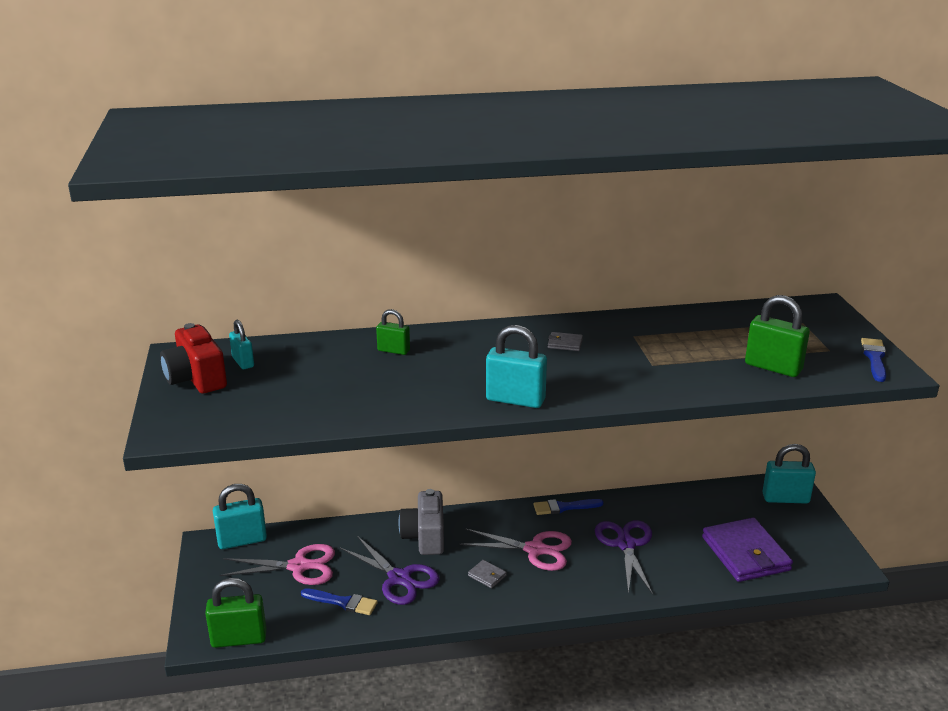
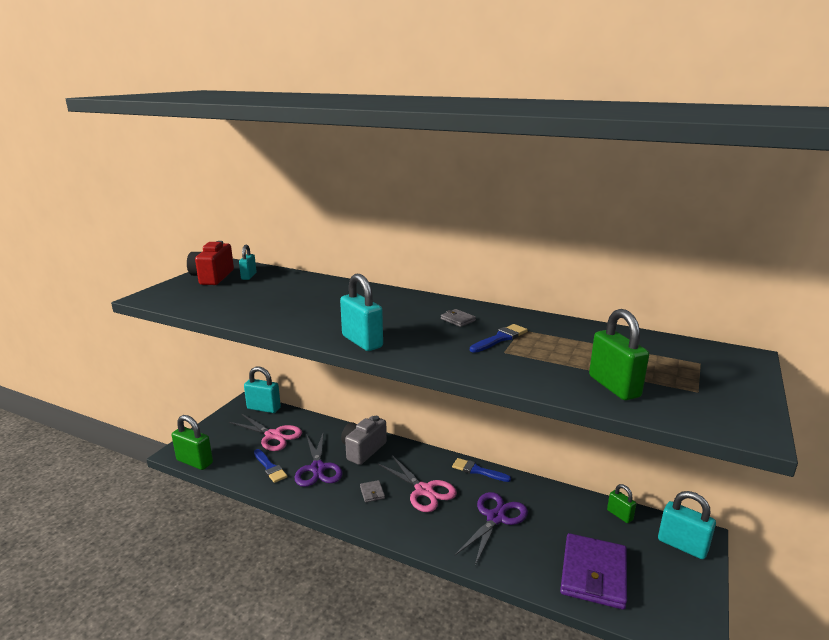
camera: 35 degrees right, 5 degrees down
green padlock [376,309,410,355] -> green padlock moved to [607,484,636,523]
blue brush [861,338,886,382] -> blue brush moved to [470,324,528,353]

